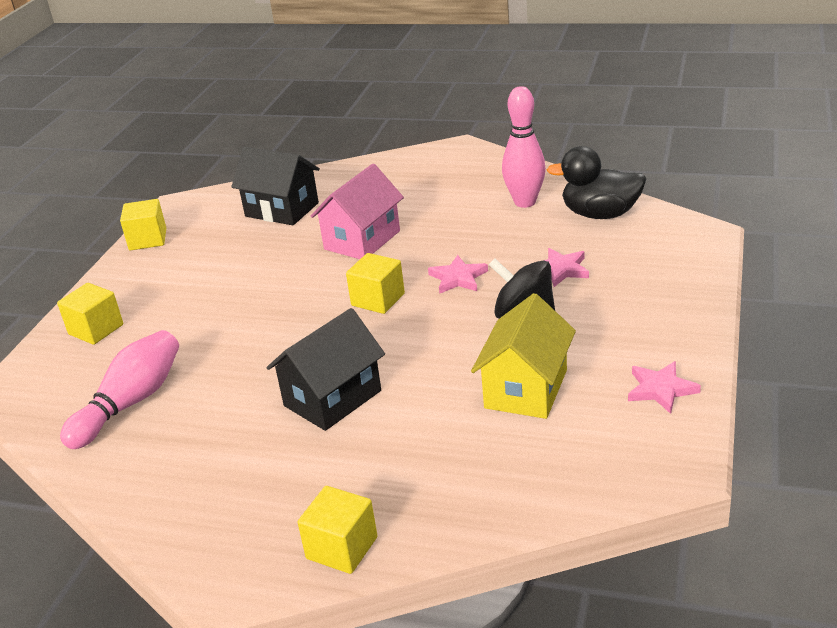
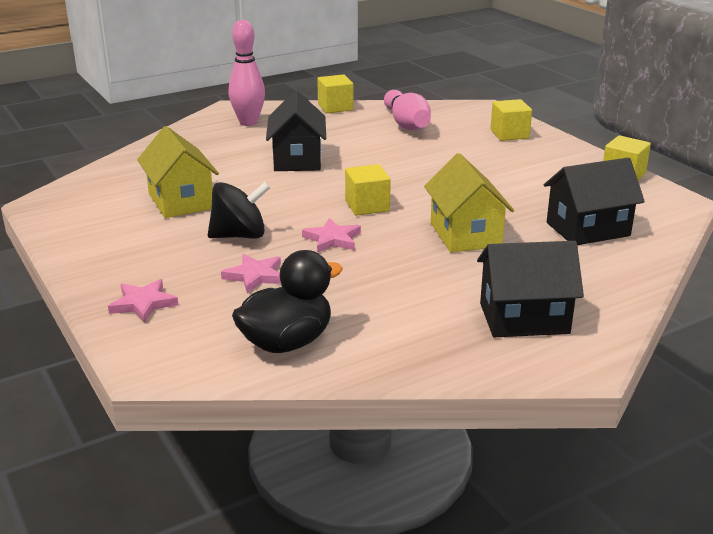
camera: 130 degrees right, 5 degrees down
yellow cube [297,486,377,574] -> yellow cube moved to [317,74,353,113]
pink house [310,164,404,259] -> yellow house [424,153,514,253]
pink bowling pin [502,86,546,208] -> pink bowling pin moved to [229,20,265,126]
pink star [628,361,701,414] -> pink star moved to [108,279,178,322]
none -> black house [477,241,584,337]

